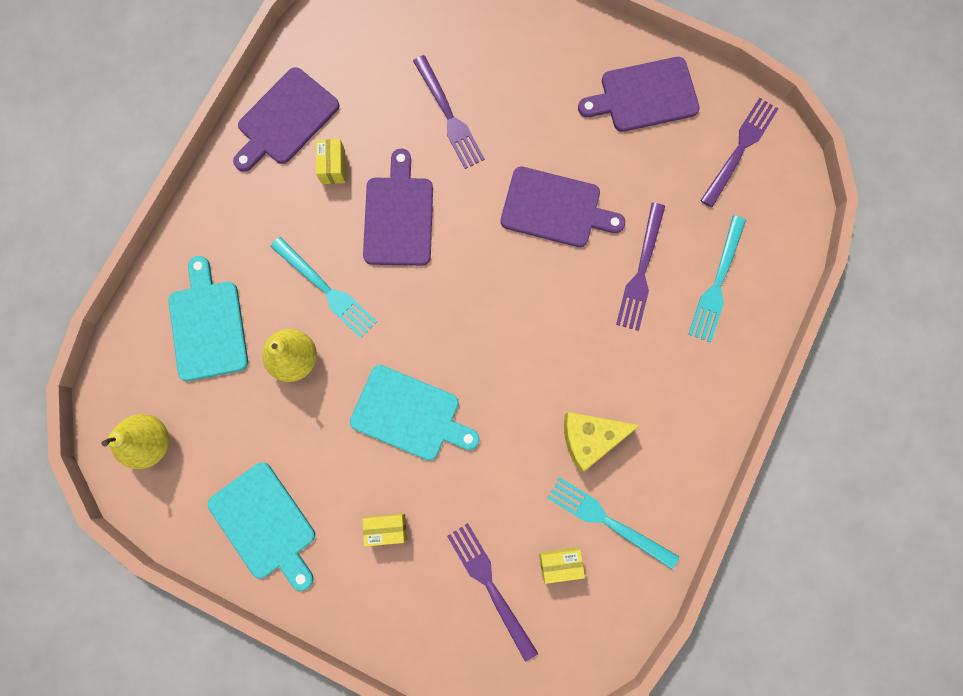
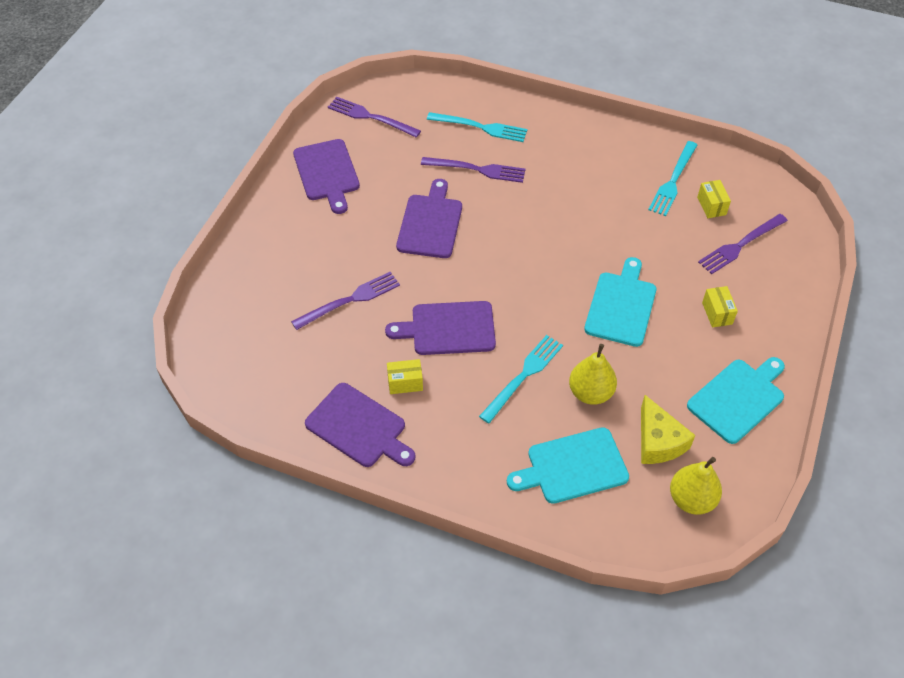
camera: 95 degrees left, 25 degrees down
yellow cheese [564,412,640,472] -> yellow cheese moved to [641,395,695,464]

